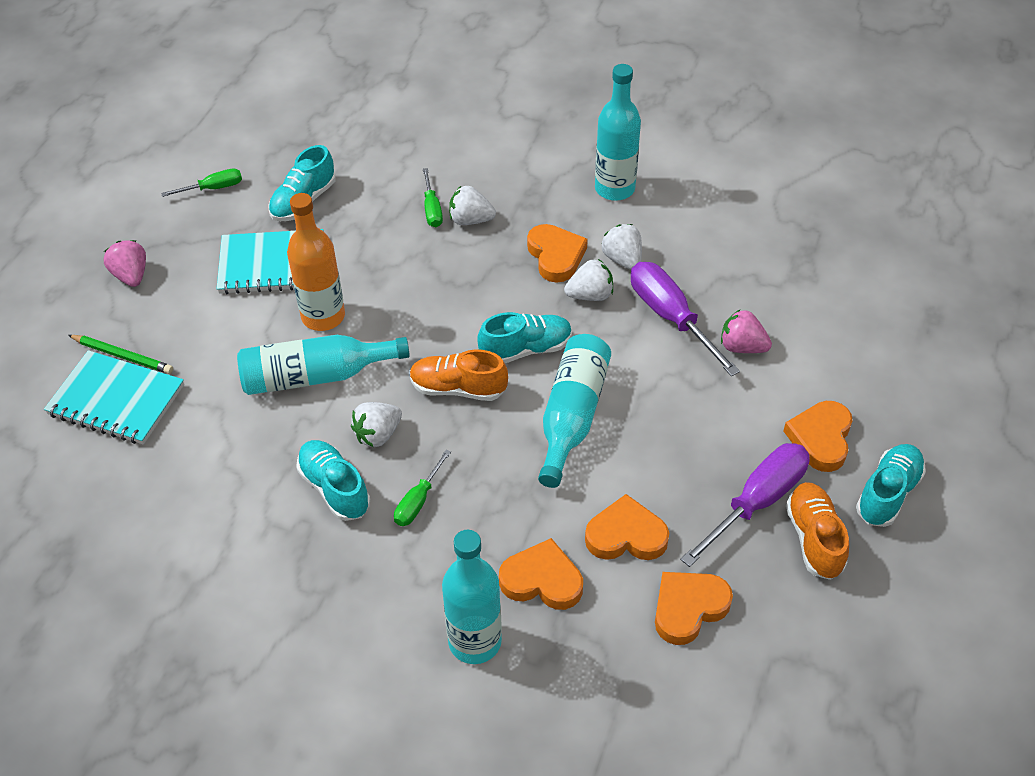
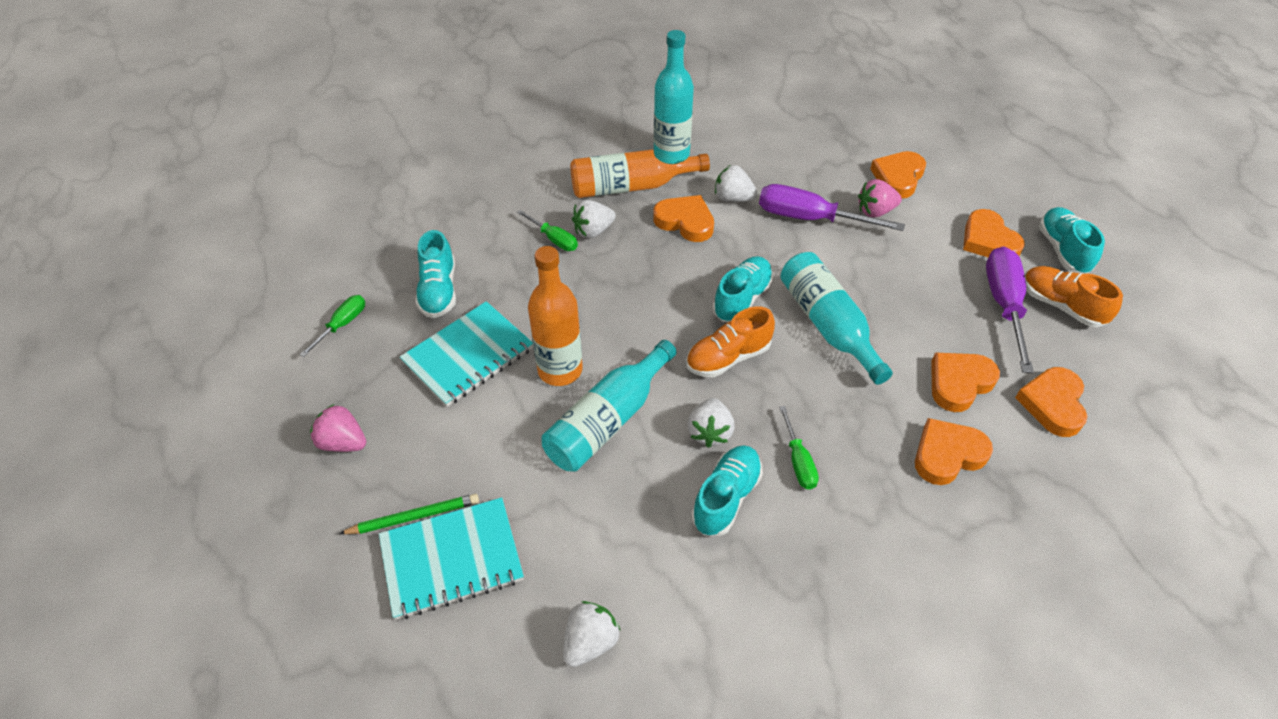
camera: 40 degrees left, 0 degrees up
turquoise shoe [296,440,370,521] -> turquoise shoe turned 105 degrees clockwise [691,445,763,536]
turquoise bottle [442,530,502,664] -> none
white strawberry [564,259,613,301] -> white strawberry moved to [563,601,621,667]
none -> orange bottle [570,150,710,198]
none -> orange heart [870,151,926,198]

